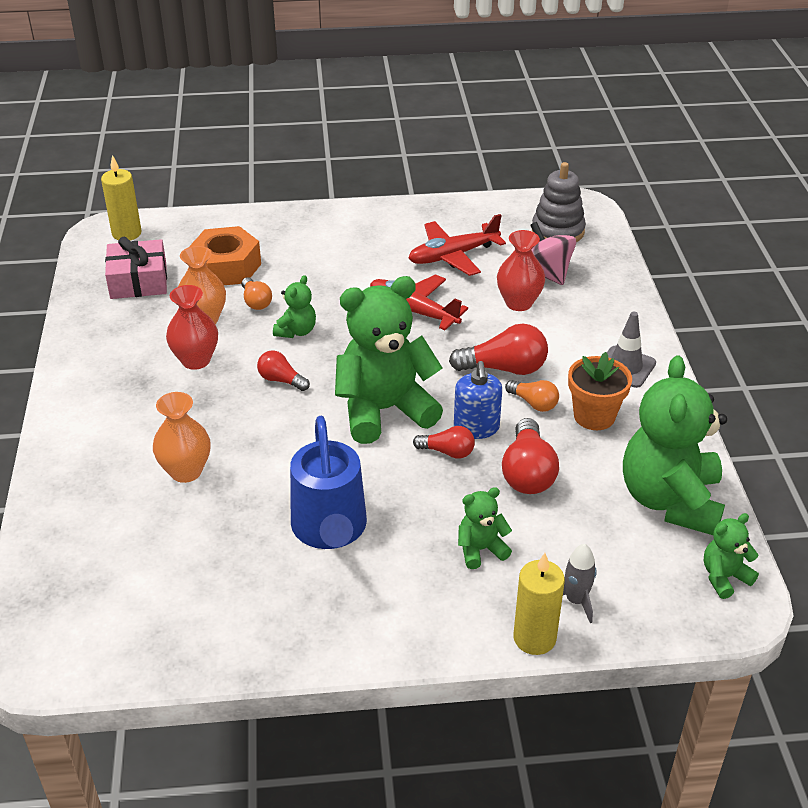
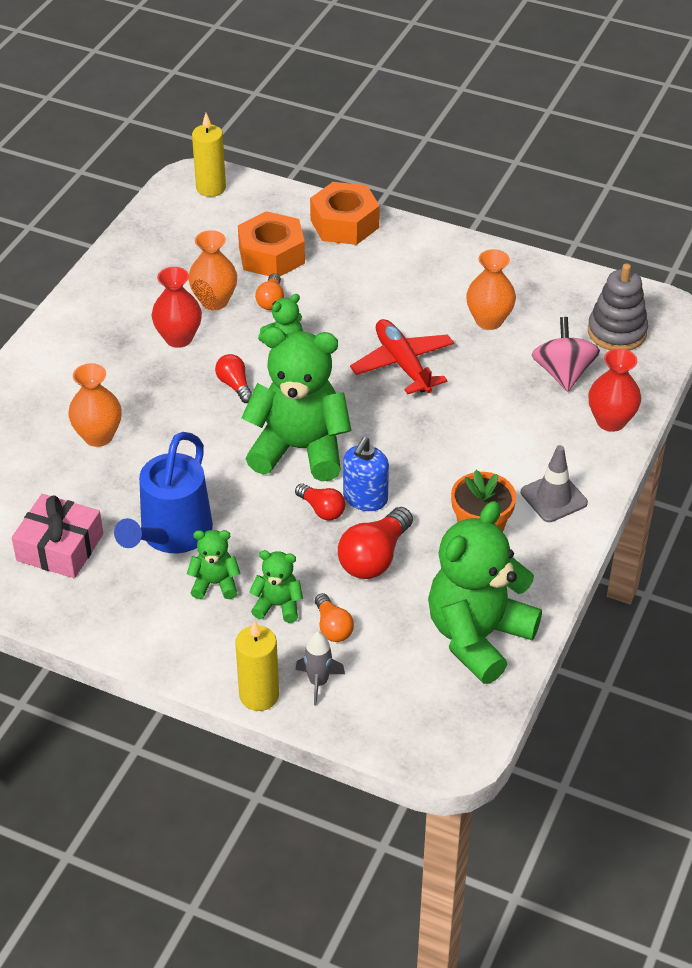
camera: 30 degrees right, 5 degrees up
pink gift [105,237,167,299] -> pink gift moved to [12,494,103,578]
red plane [409,214,506,276] -> orange vase [466,249,516,330]
red light bulb [449,324,548,375] -> none
red vase [497,230,545,311] -> red vase moved to [588,349,641,432]
orange light bulb [505,380,559,412] -> orange light bulb moved to [315,593,354,642]
green teddy bear [704,513,759,599] -> green teddy bear moved to [187,530,241,599]
none -> orange nut [310,182,380,245]

